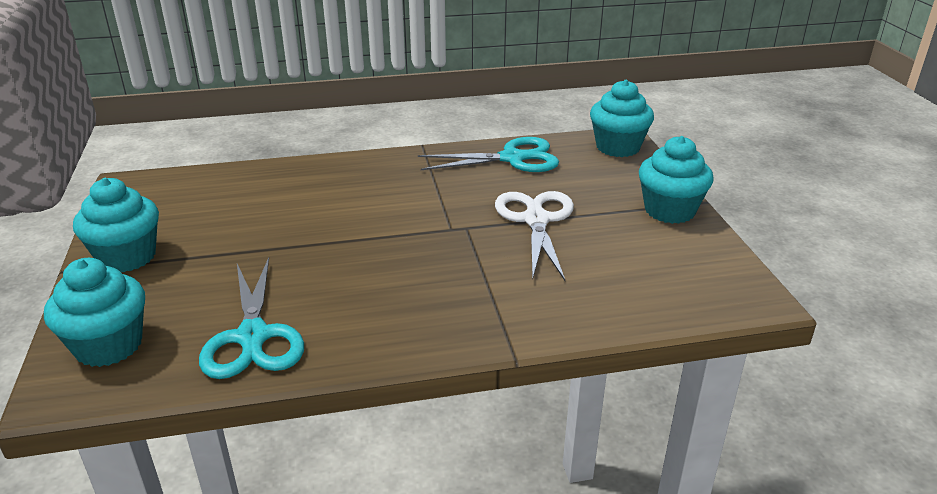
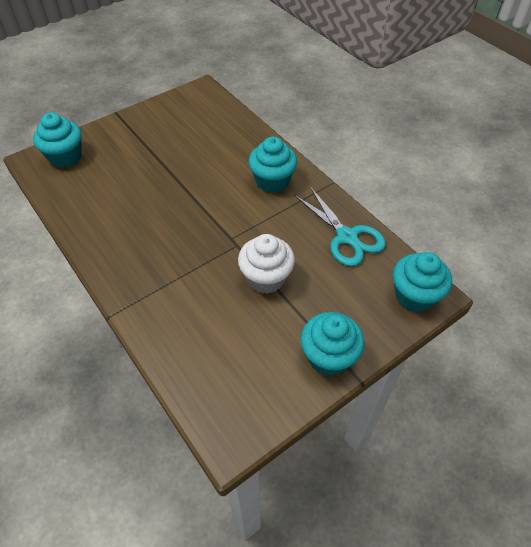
camera: 65 degrees right, 20 degrees up
turquoise cupcake [73,178,159,272] -> turquoise cupcake moved to [249,137,297,193]
turquoise scissors [199,257,304,379] -> none
white scissors [495,191,574,281] -> white cupcake [238,234,295,294]

